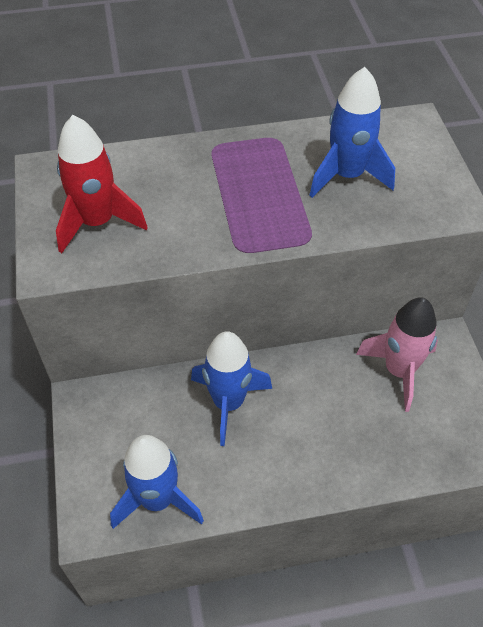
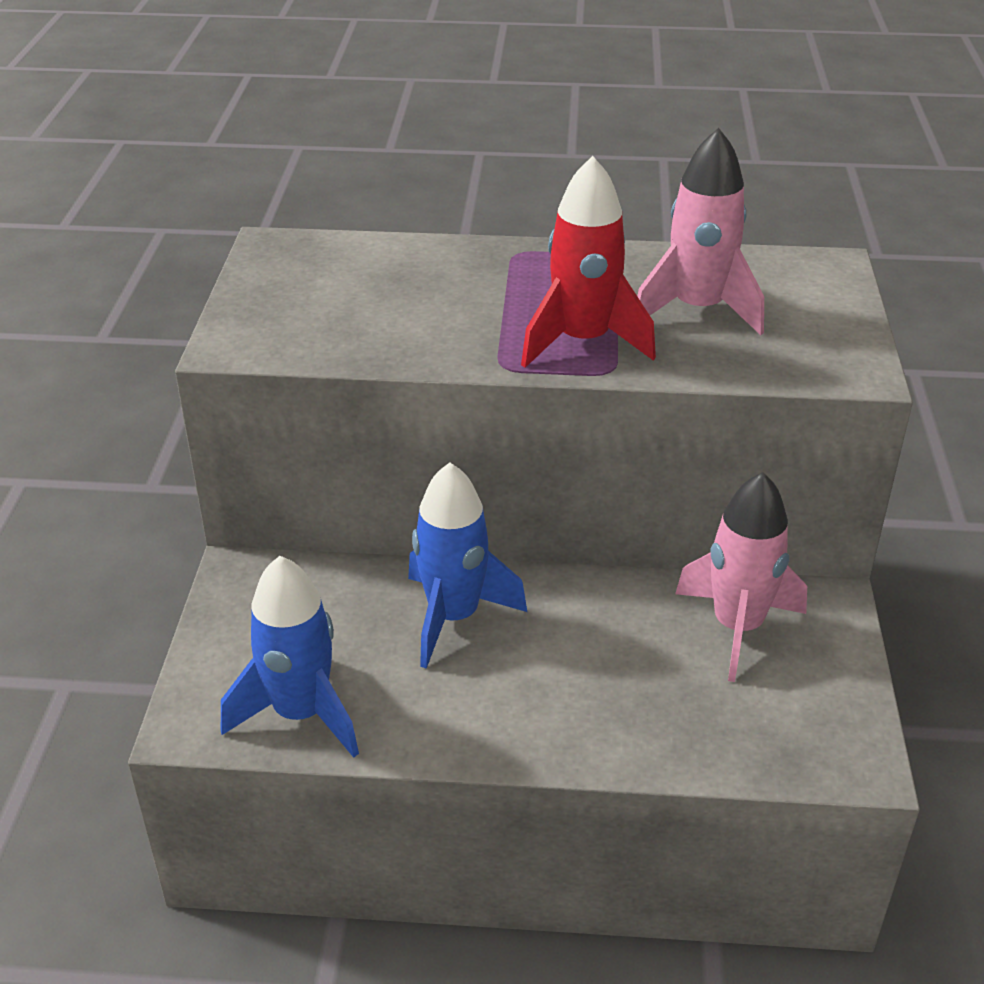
camera: 15 degrees right, 15 degrees down
red rocket [56,115,148,253] -> red rocket moved to [521,156,656,368]
blue rocket [309,67,395,198] -> pink rocket [637,128,764,335]

